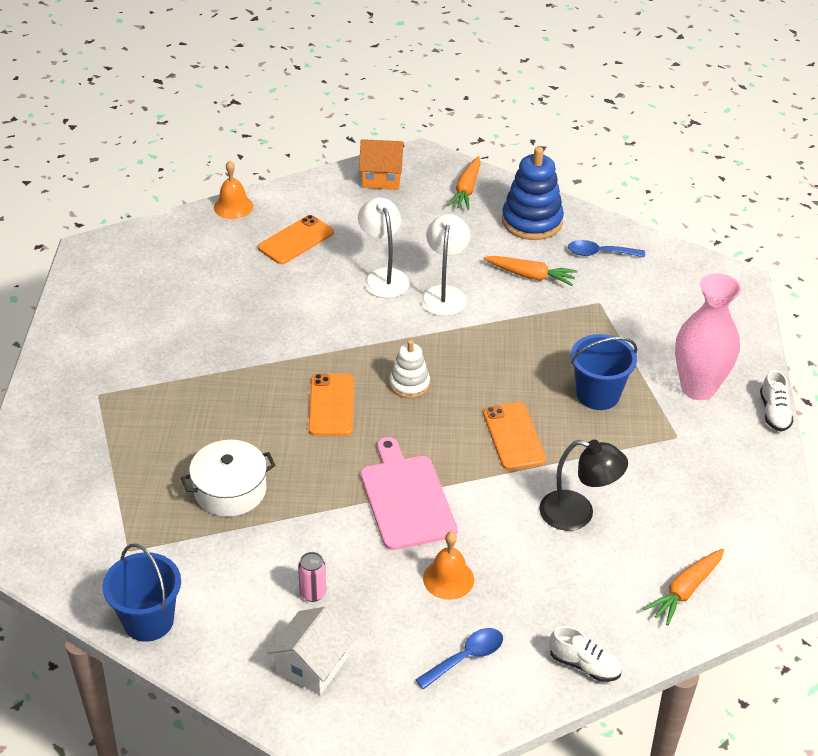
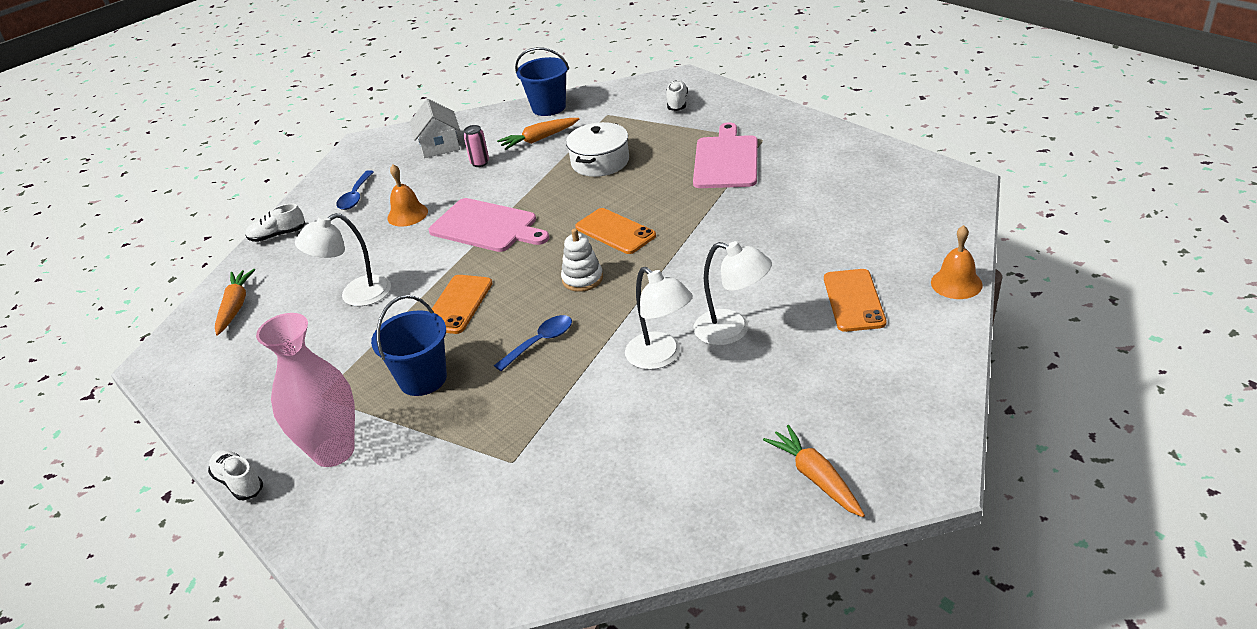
camera: 140 degrees right, 5 degrees down
orange house [359,139,405,190] -> none
orange carrot [483,256,578,286] -> orange carrot moved to [497,118,579,150]
orange phone [483,402,546,470] -> orange phone turned 75 degrees clockwise [432,275,493,334]
blue stacking toy [502,147,564,240] -> none
black lamp [539,440,628,531] -> white lamp [295,213,391,306]
blue spoon [568,240,645,257] -> blue spoon moved to [494,315,572,371]
none -> white shoe [666,80,688,111]
none -> pink cutting board [693,122,758,188]

